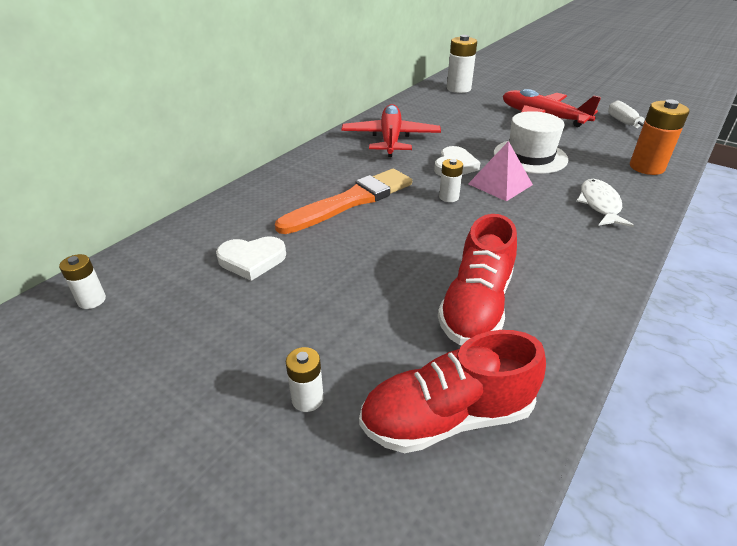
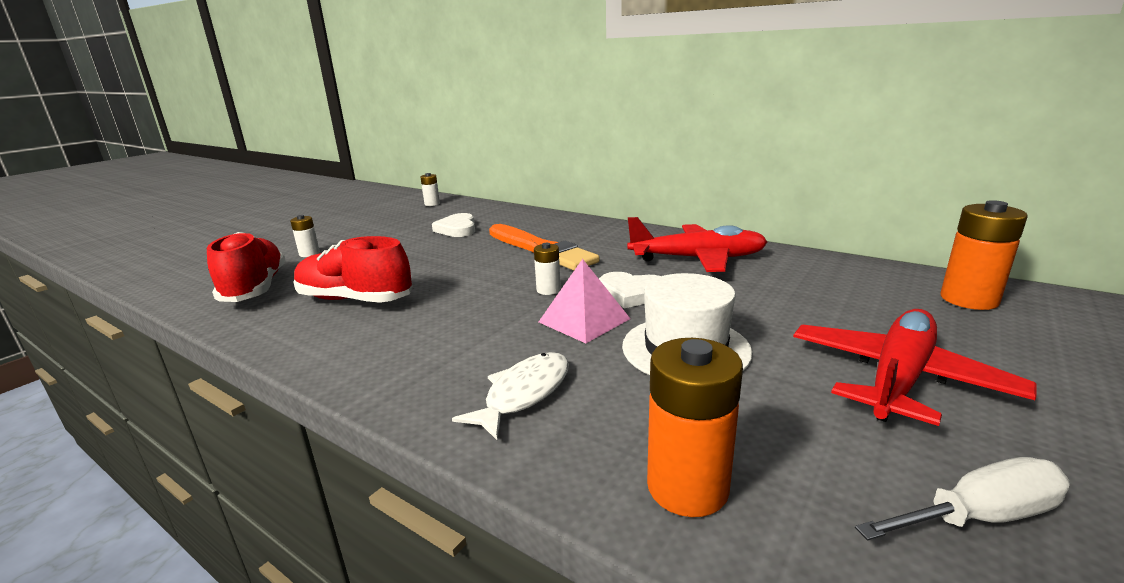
camera: 90 degrees right, 15 degrees down
white battery [447,35,477,93] -> orange battery [941,200,1028,310]
white fish [577,179,634,227] -> white fish turned 60 degrees counterclockwise [452,352,569,440]

